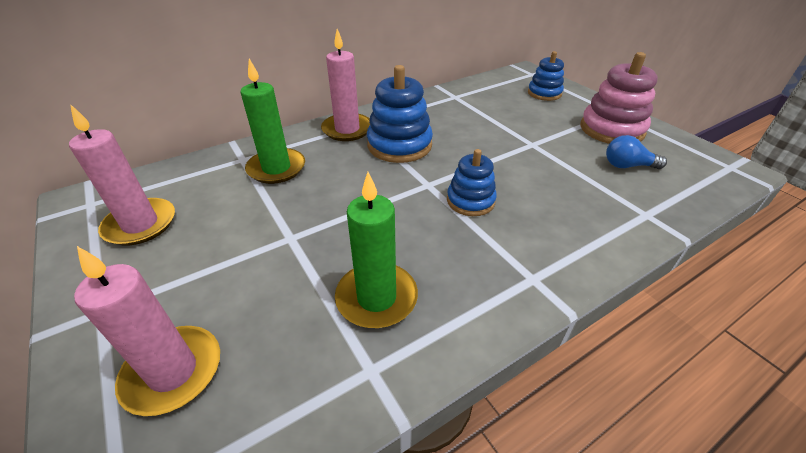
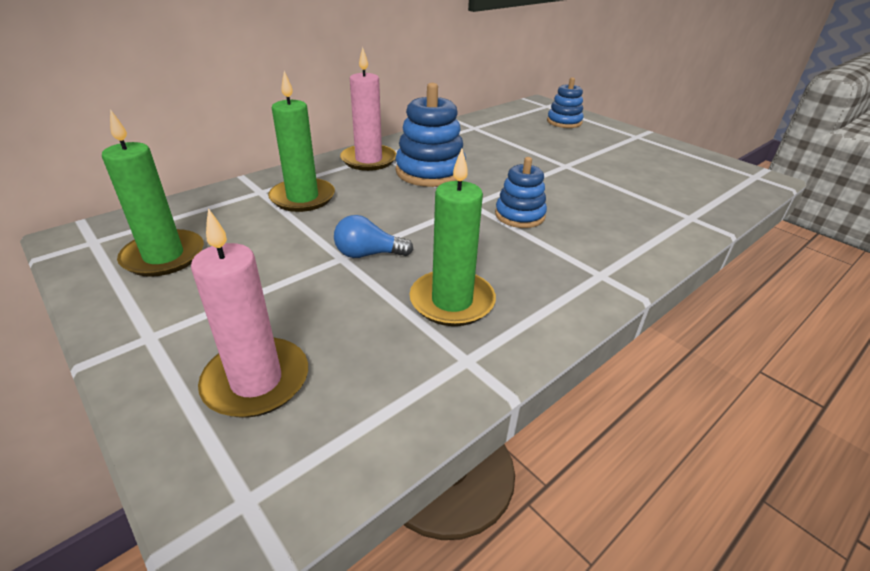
camera: 10 degrees left, 5 degrees down
pink candle [69,104,175,246] -> green candle [102,109,204,277]
pink stacking toy [580,52,658,144] -> none
blue light bulb [606,135,667,169] -> blue light bulb moved to [334,215,413,258]

